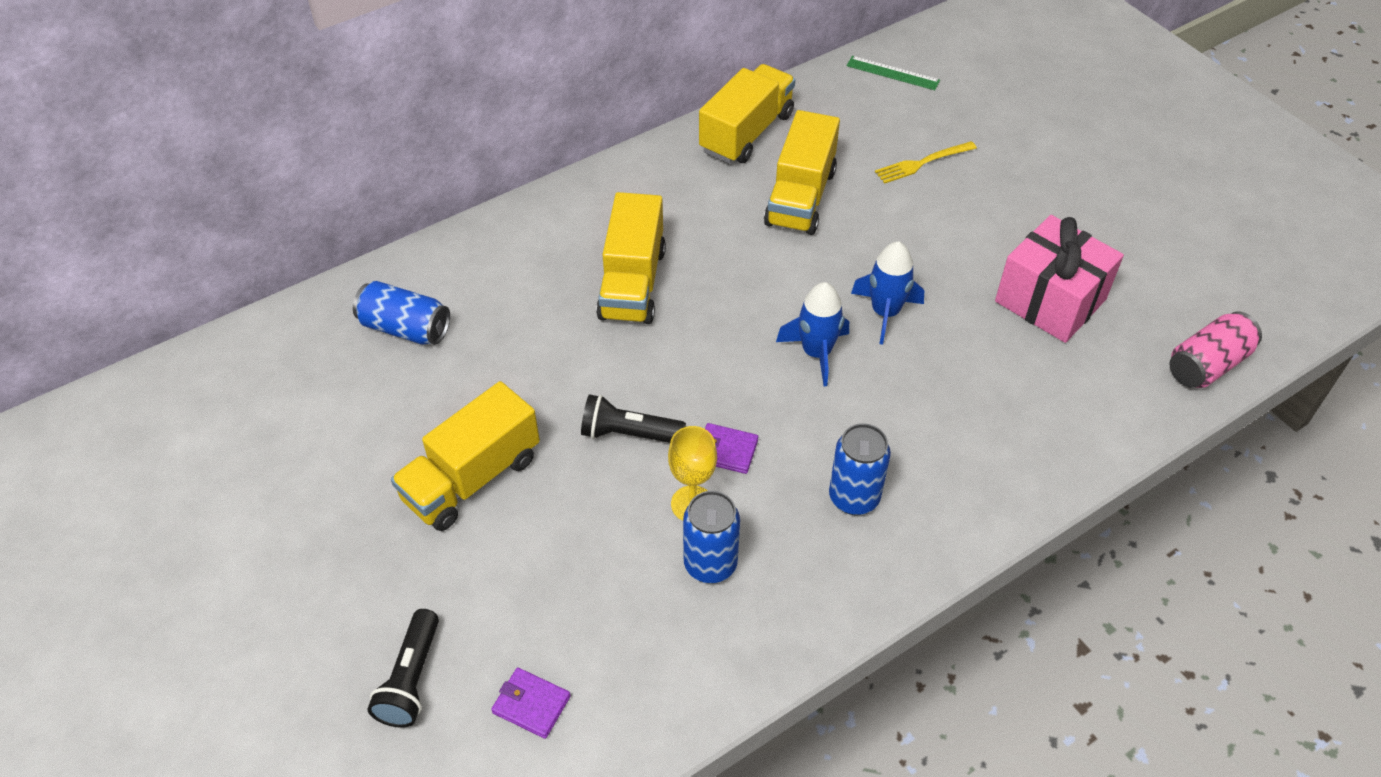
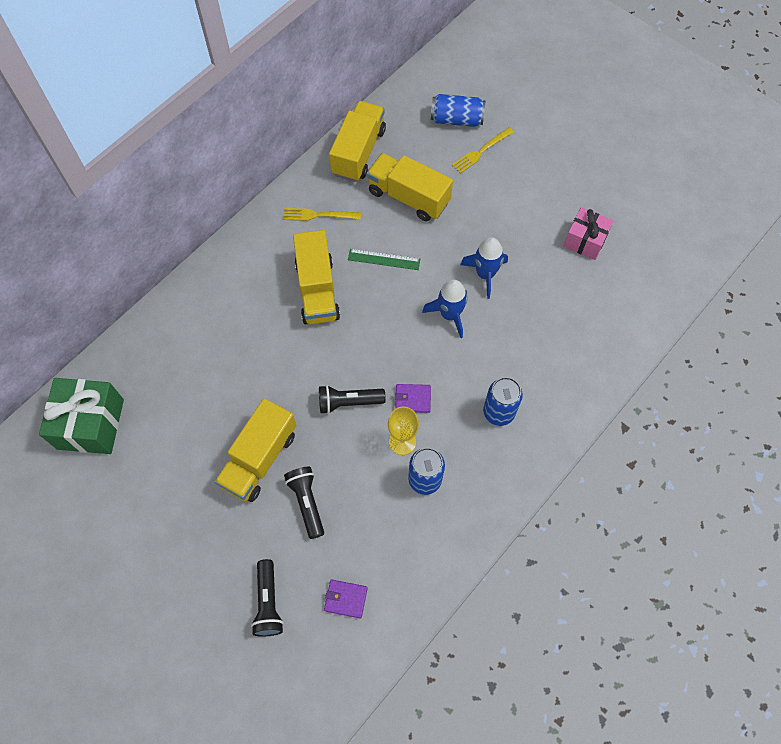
camera: 15 degrees left, 15 degrees up
blue can [353,281,450,345] -> blue can moved to [431,94,485,127]
yellow truck [764,110,840,235] -> yellow truck turned 120 degrees clockwise [367,153,453,221]
green ruler [847,56,940,90] -> green ruler moved to [348,249,420,270]
pink gift [995,215,1124,343] -> pink gift [563,207,613,260], size x0.65
pink can [1169,311,1262,388] -> none
none -> green gift [39,378,124,454]
none -> yellow fork [283,208,361,221]
none -> black flashlight [284,467,324,539]

